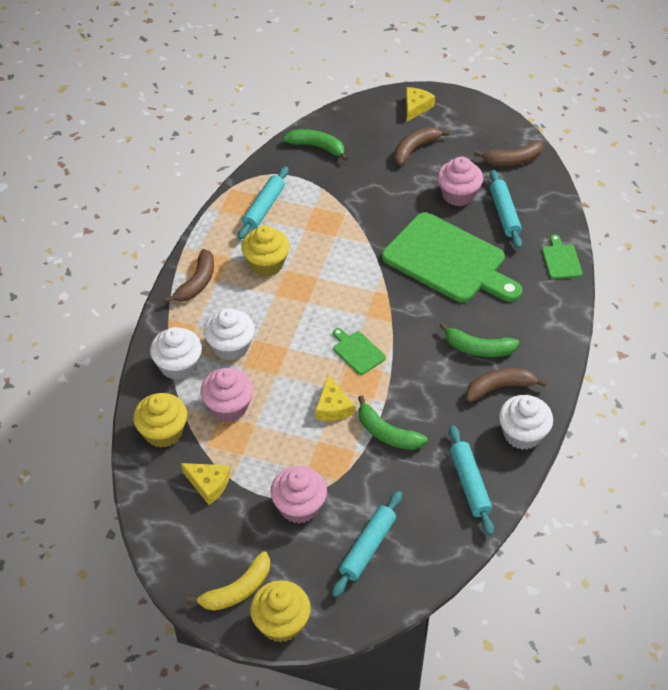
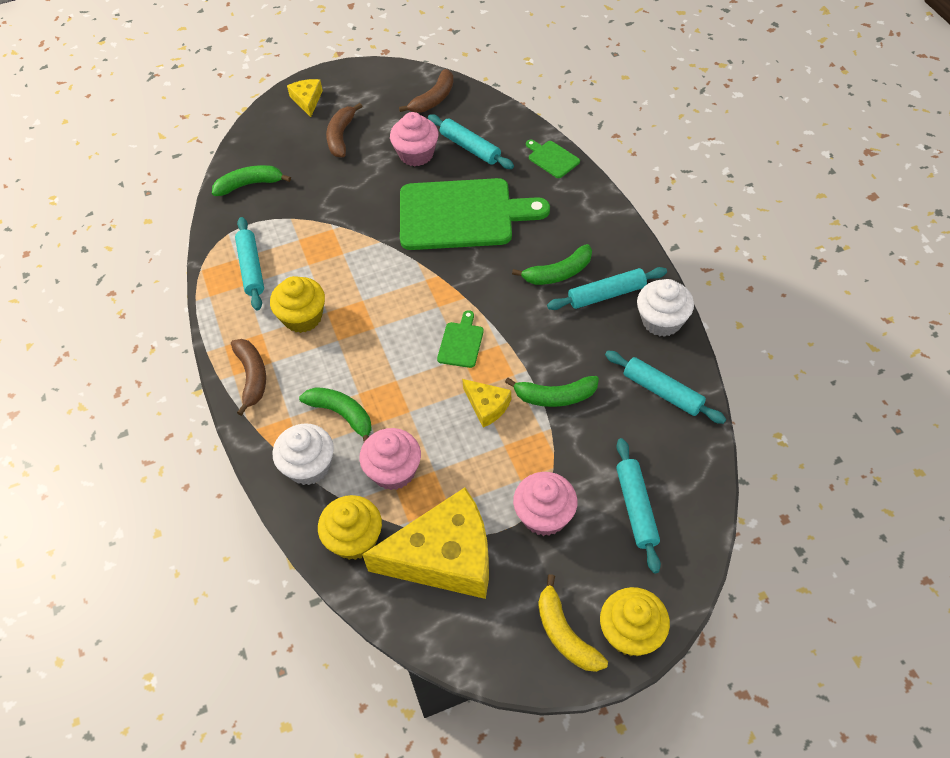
camera: 35 degrees left, 5 degrees up
yellow cheese [181,463,230,505] -> yellow cheese [362,487,489,599], size x2.16
yellow banana [187,551,270,611] -> yellow banana turned 135 degrees clockwise [538,574,608,672]
white cupcake [204,308,255,361] -> green banana [299,387,372,442]
green cutting board [333,328,386,375] -> green cutting board turned 90 degrees clockwise [437,310,484,368]
brown banana [466,368,547,402] -> turquoise rolling pin [547,267,667,310]

